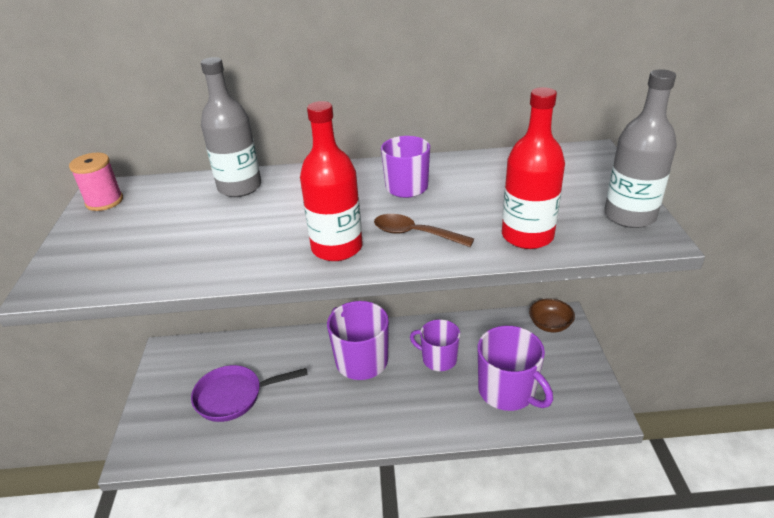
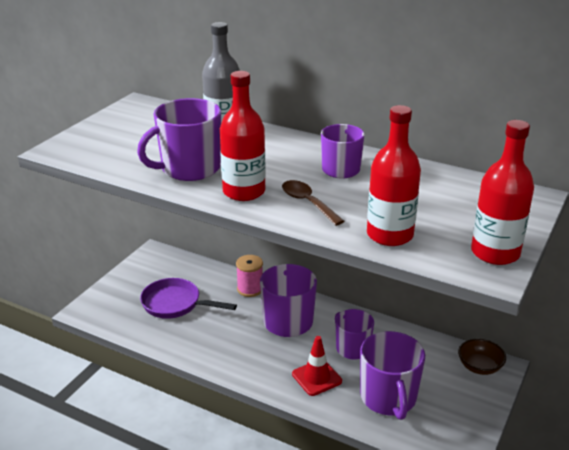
camera: 30 degrees right, 5 degrees down
pink spool [69,153,123,211] -> pink spool moved to [236,255,263,297]
grey bottle [604,69,677,228] -> red bottle [471,120,534,265]
none -> purple mug [137,98,221,181]
none -> red traffic cone [292,336,342,396]

